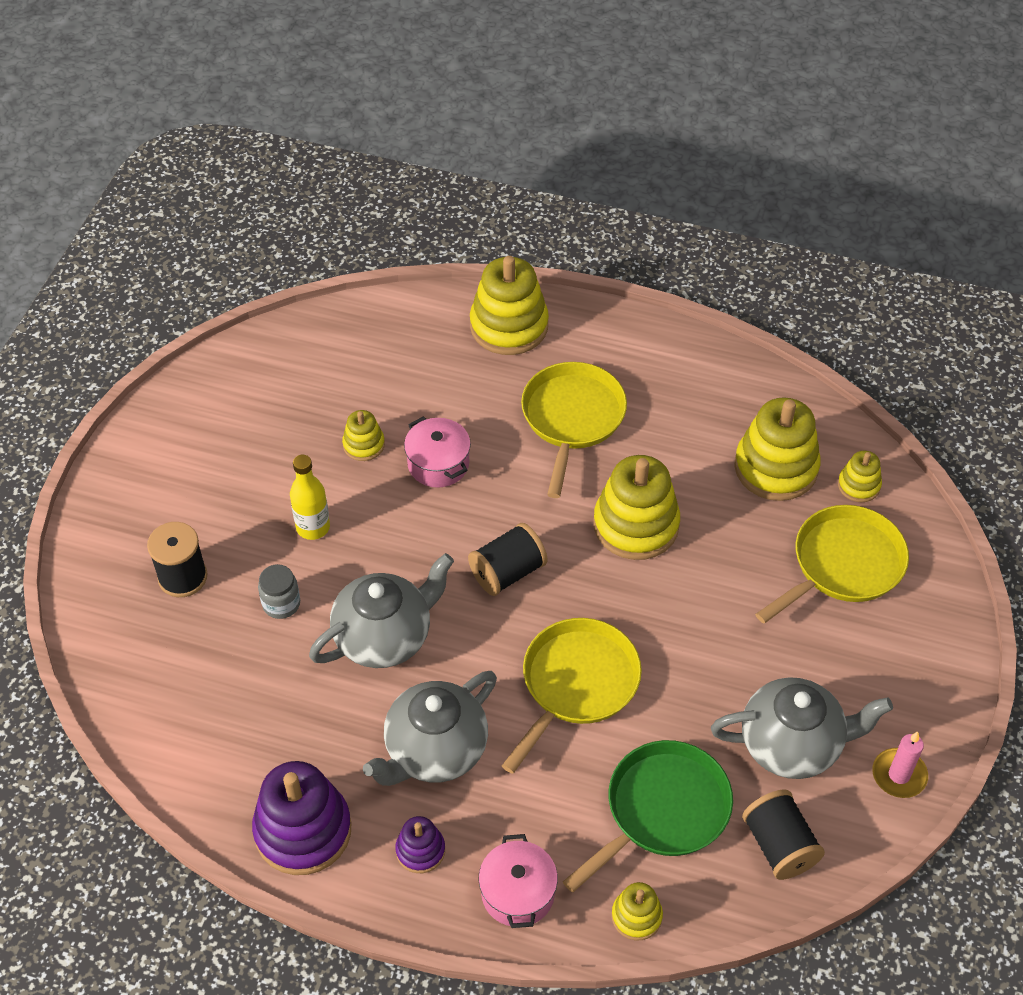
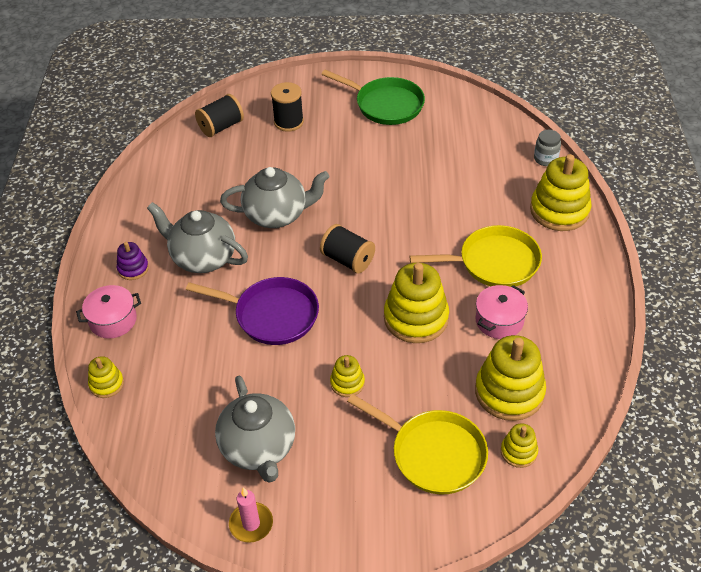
camera: 75 degrees right, 5 degrees down
purple stacking toy [252,761,351,875] -> none
grey jar [258,564,300,619] -> grey jar moved to [534,130,561,166]
yellow bottle [290,455,330,540] -> none
grey teapot [309,553,454,668] -> grey teapot turned 45 degrees counterclockwise [220,167,330,228]
yellow stacking toy [342,410,385,461] -> yellow stacking toy moved to [330,355,365,397]
pink pot [404,416,471,488] -> pink pot moved to [476,285,528,339]
yellow pan [502,618,642,774] -> purple pan [186,277,319,345]
green pan [563,740,733,892] -> green pan moved to [321,70,425,125]
black spool [742,789,825,880] -> black spool moved to [195,94,244,137]

